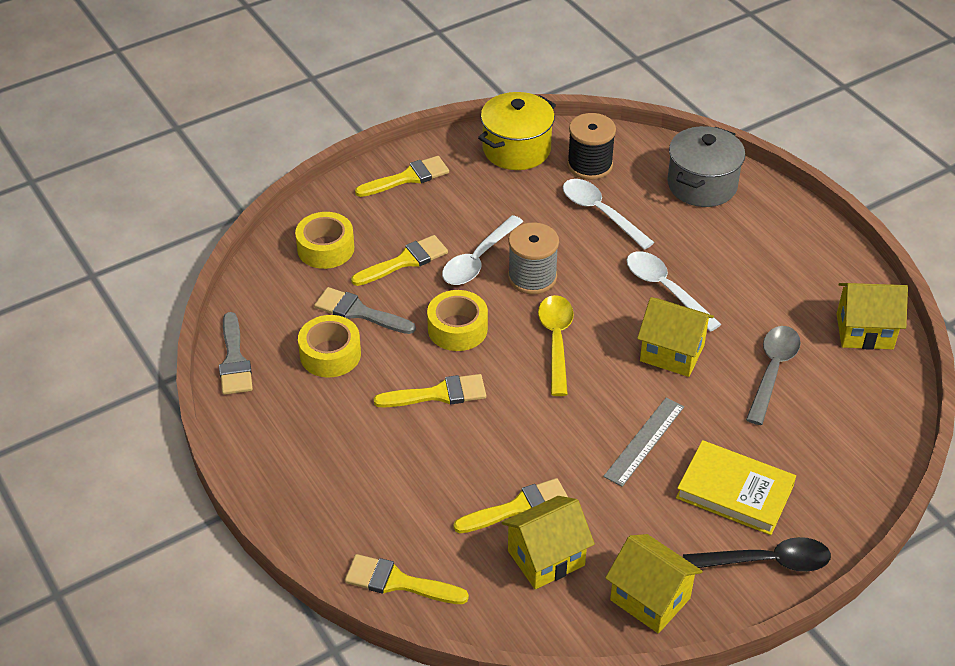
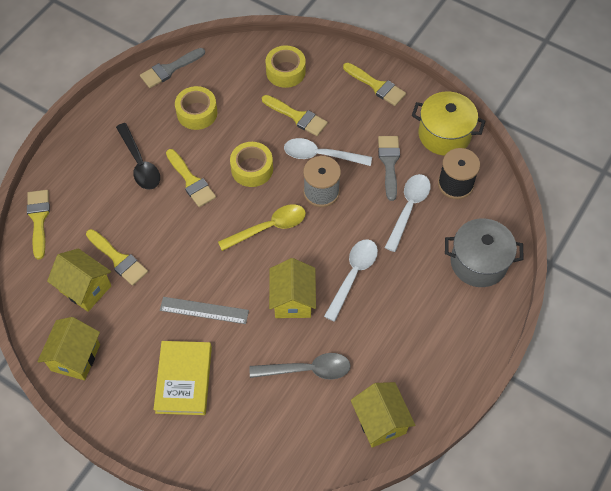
camera: 65 degrees right, 15 degrees up
grey brush [314,287,416,334] -> grey brush moved to [378,136,400,201]
black spoon [683,537,831,572] -> black spoon moved to [116,123,160,190]

